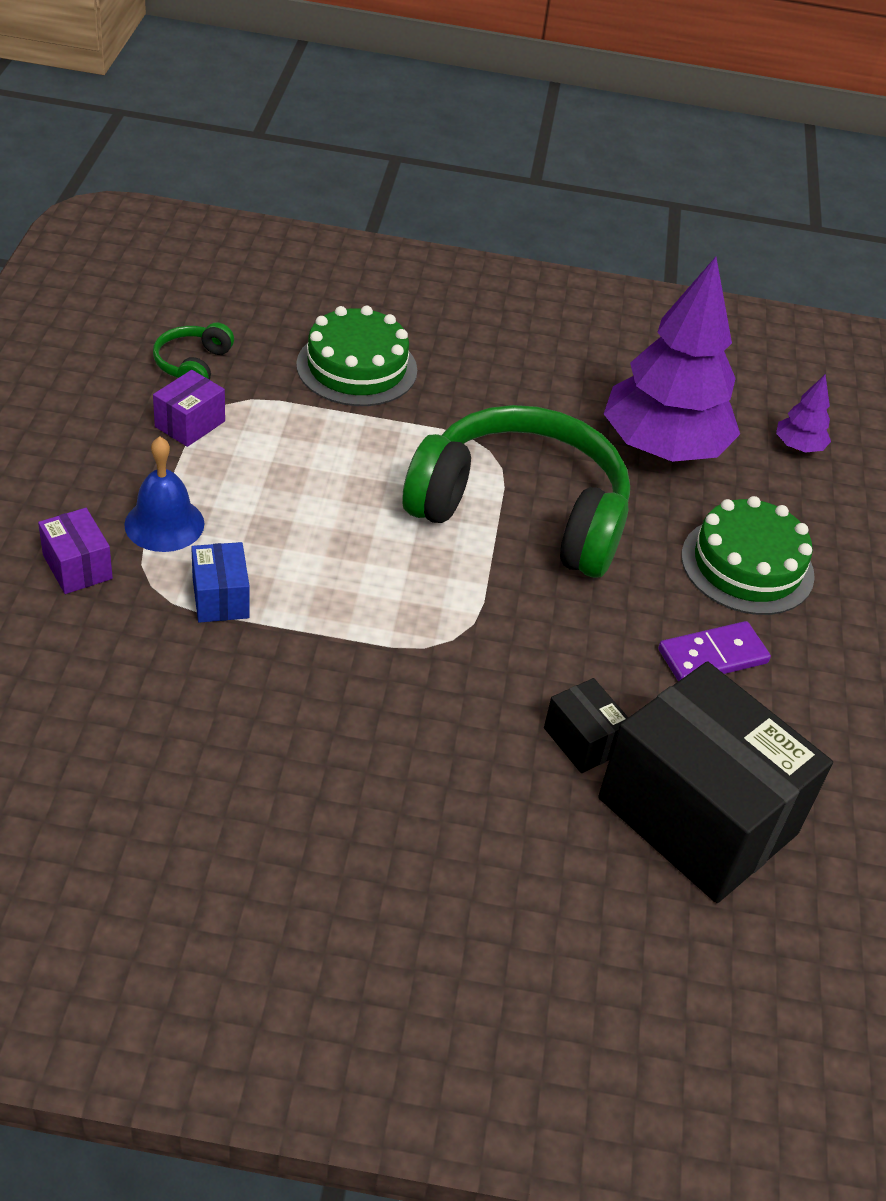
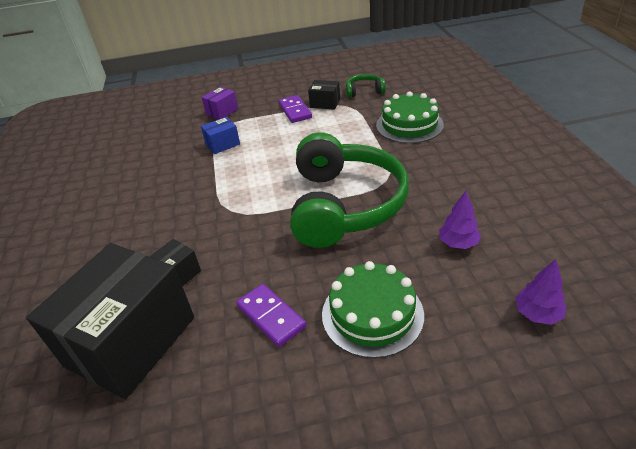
camera: 80 degrees right, 5 degrees down
blue bell [124,436,204,552] -> none
purple box [153,370,225,447] -> black box [308,80,340,110]
purple tree [604,257,740,462] -> purple tree [439,191,481,249], size x0.42
none -> purple domino [279,95,312,123]

